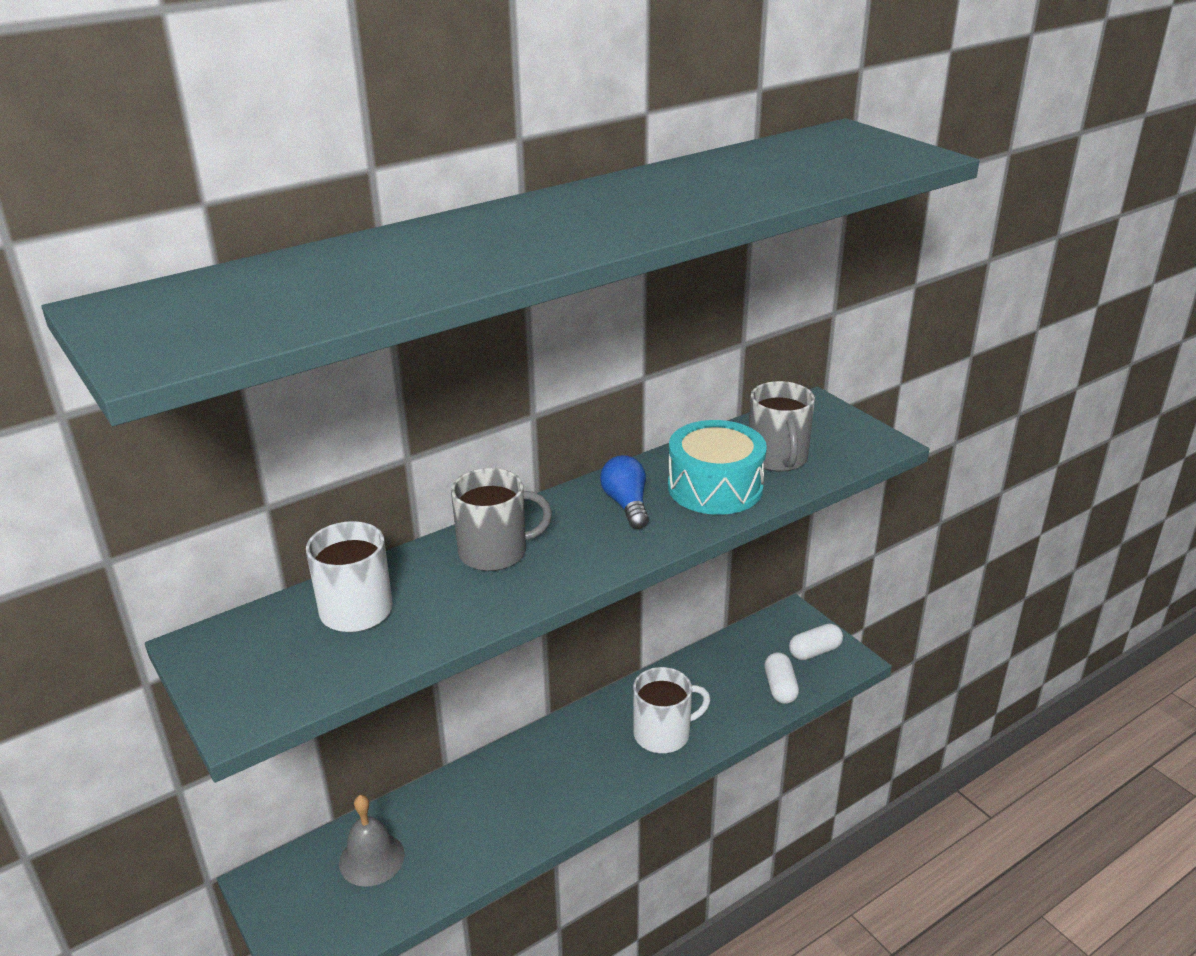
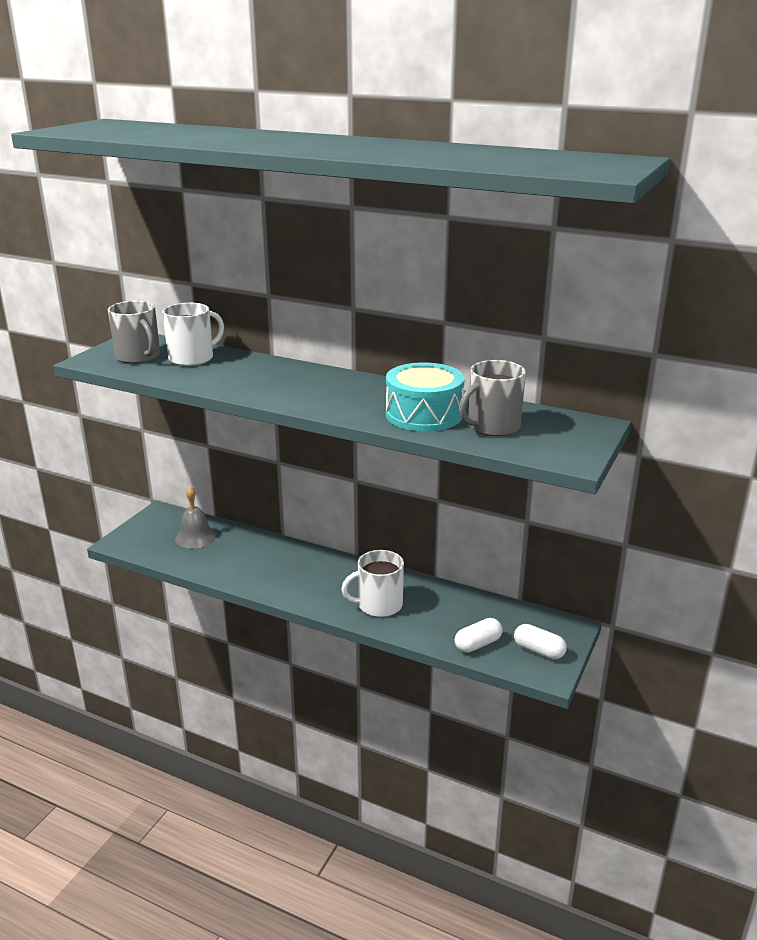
camera: 60 degrees right, 5 degrees down
grey mug [451,468,552,571] -> grey mug moved to [108,301,160,364]
blue light bulb [600,455,649,529] -> none
white mug [633,667,710,753] -> white mug turned 120 degrees clockwise [341,550,404,617]

